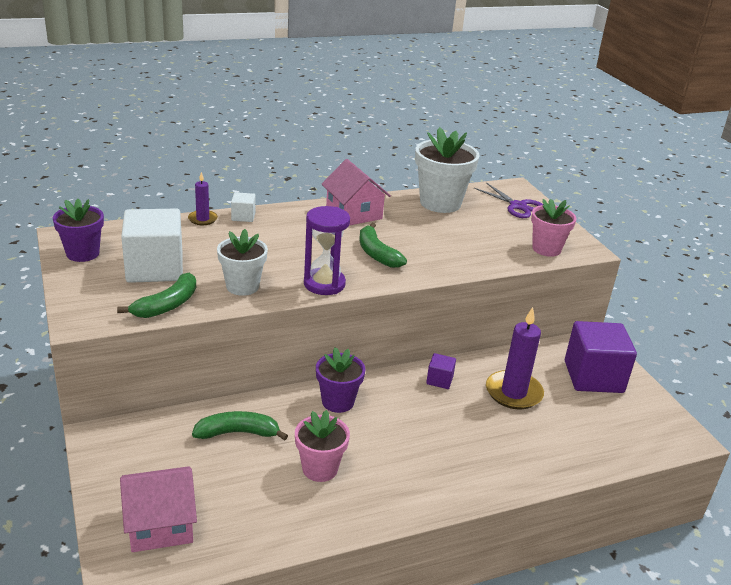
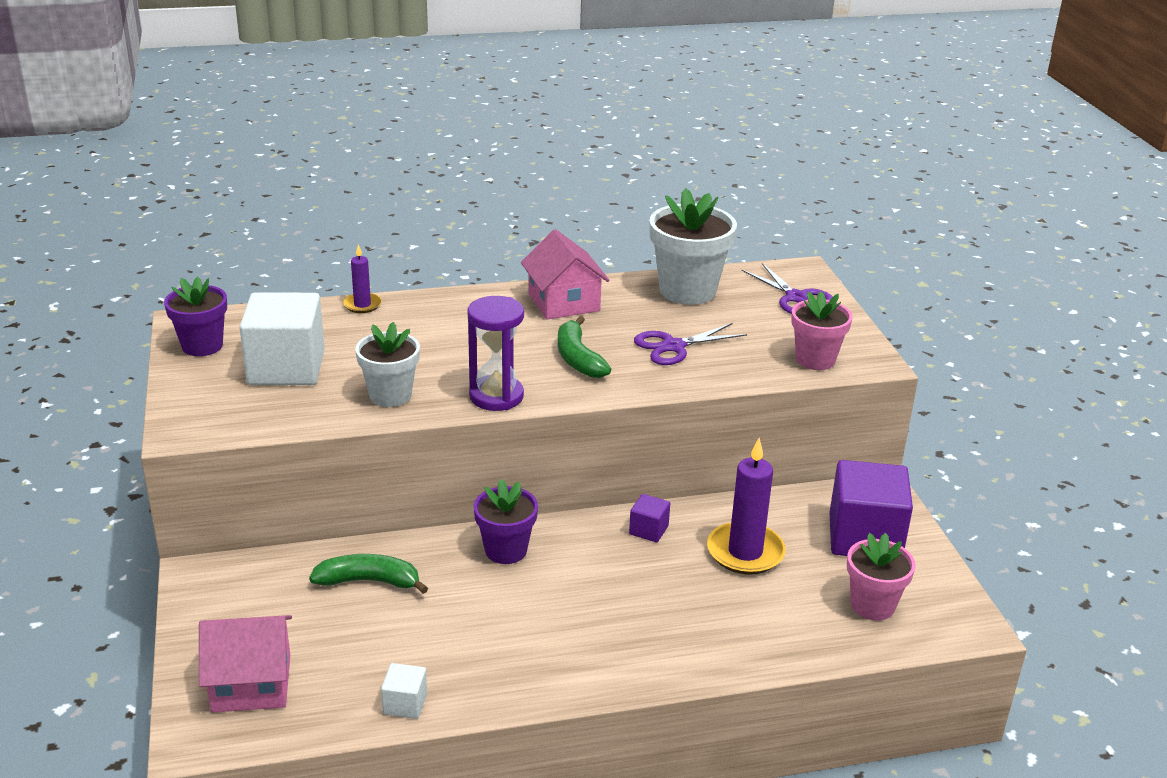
camera: 10 degrees right, 0 degrees up
green banana [117,273,196,318] -> none
white cube [231,192,256,222] -> white cube moved to [381,663,427,719]
pink flower pot [295,410,350,482] -> pink flower pot moved to [847,533,916,621]
none -> purple scissors [634,323,747,365]

